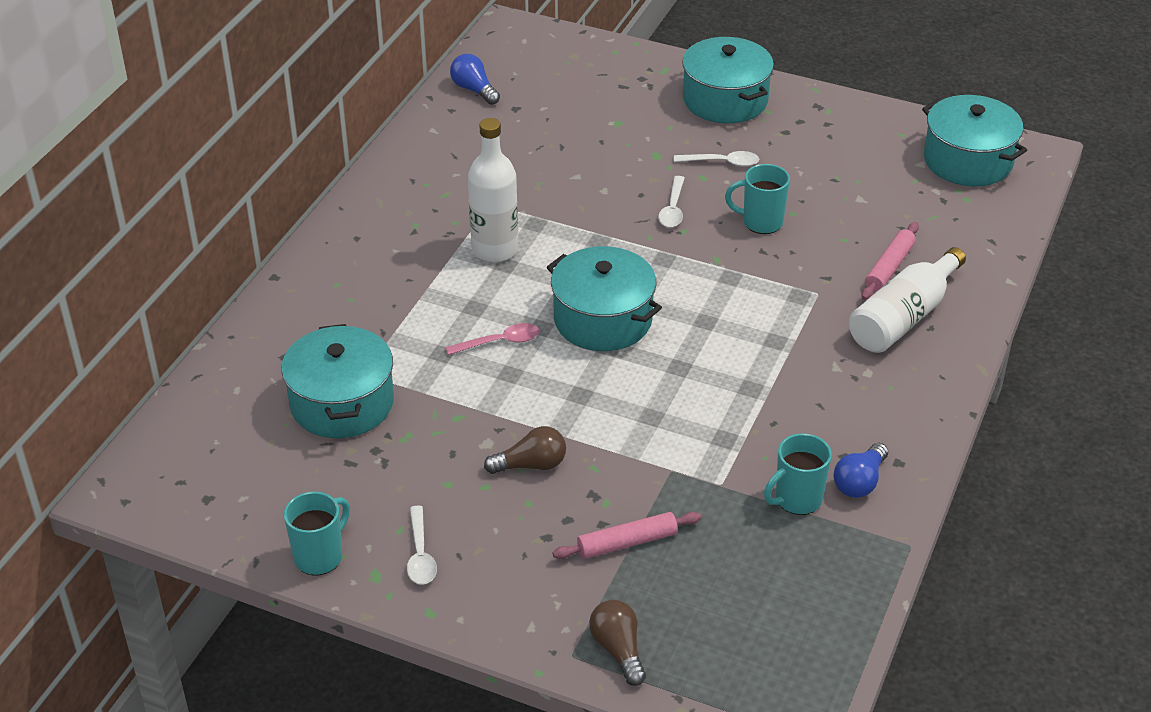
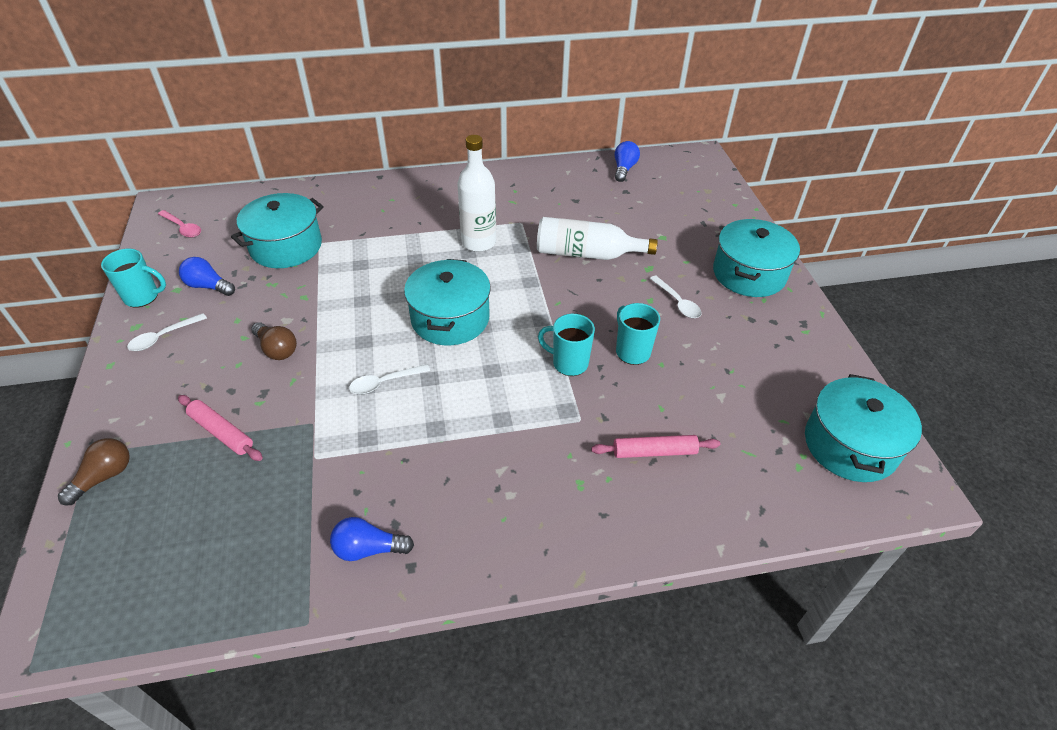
camera: 55 degrees right, 5 degrees up
pink spoon [445,323,539,355] -> pink spoon moved to [158,210,201,238]
white spoon [658,176,684,228] -> white spoon moved to [349,364,430,394]
turquoise mug [764,433,832,515] -> turquoise mug moved to [538,314,595,376]
white bottle [849,247,966,353] -> white bottle moved to [537,217,658,260]
none -> blue light bulb [179,257,235,296]

